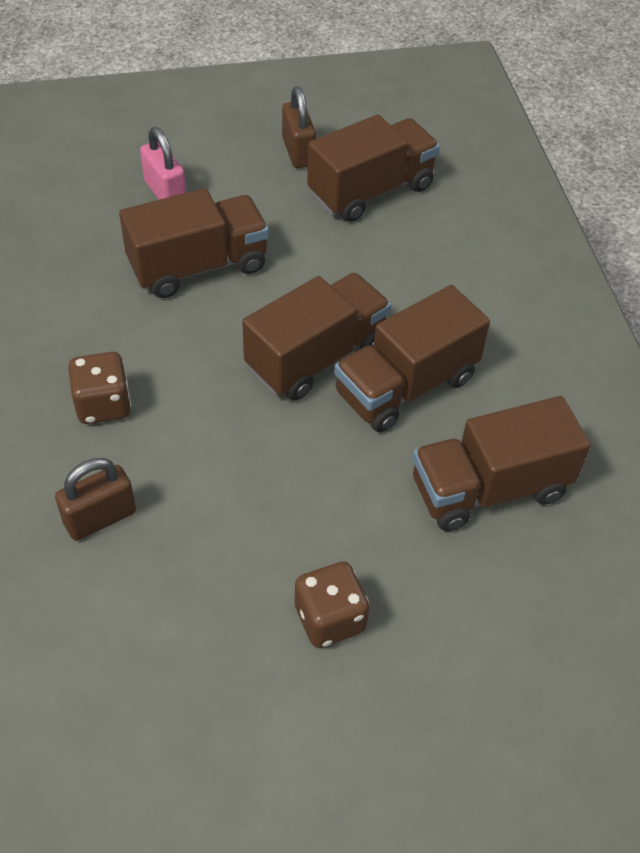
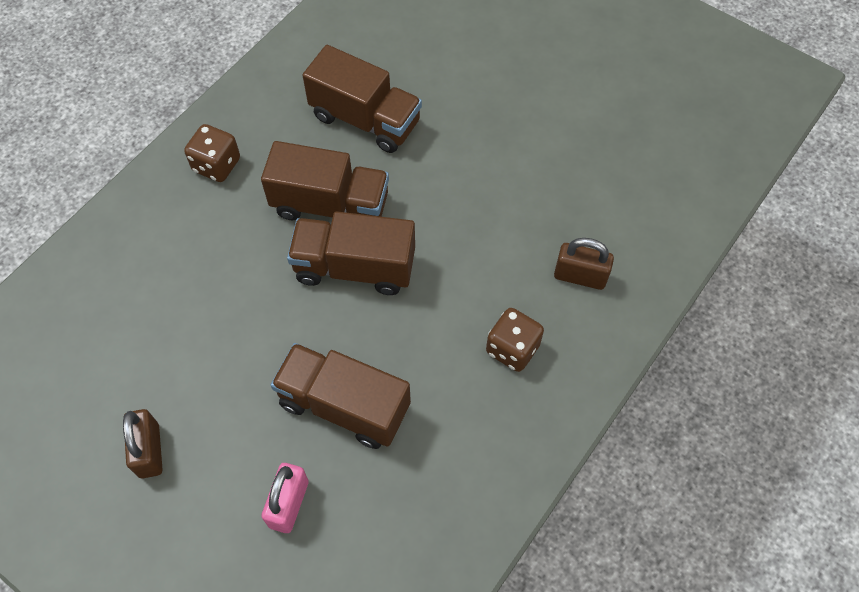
camera: 130 degrees left, 10 degrees up
brown padlock [282,86,316,168] -> brown padlock turned 45 degrees counterclockwise [123,409,162,478]
brown dice [295,562,369,648] -> brown dice moved to [184,124,240,182]
brown truck [307,115,440,222] -> none

